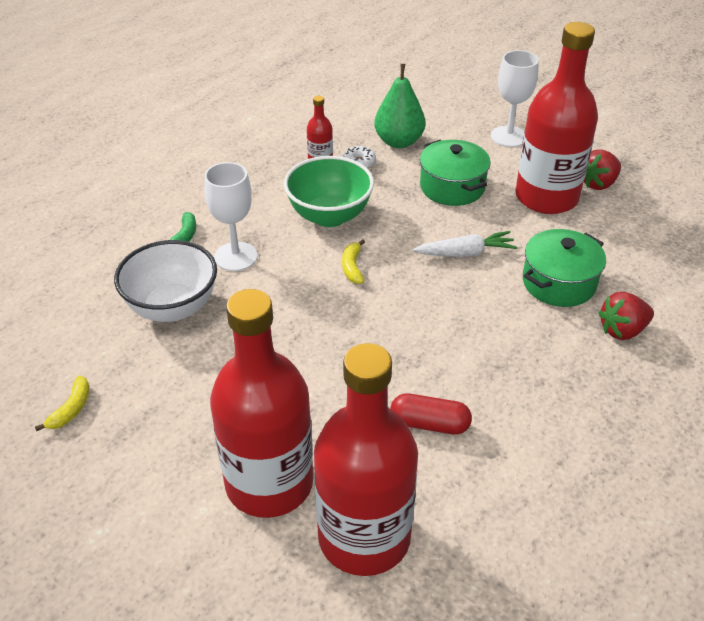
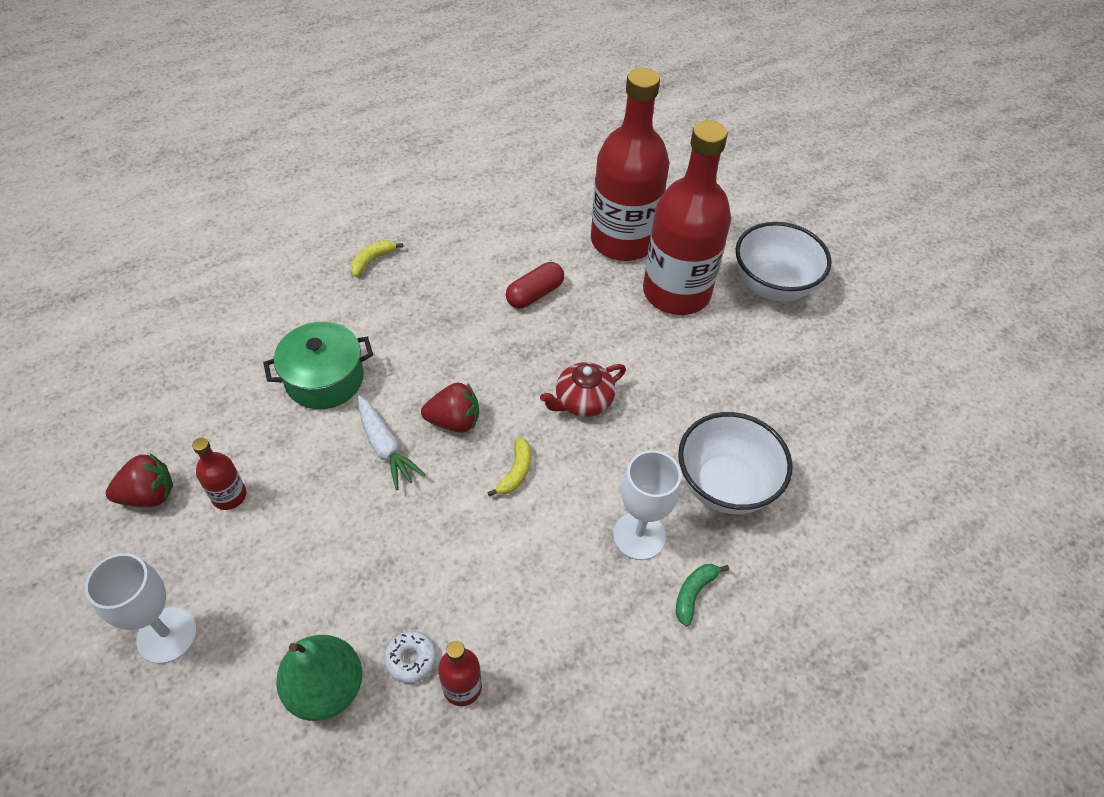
camera: 160 degrees left, 10 degrees up
yellow banana [35,376,90,431] -> yellow banana moved to [350,240,403,277]
green bowl [284,156,374,227] -> none
red capsule [391,393,472,435] -> red capsule turned 75 degrees counterclockwise [506,262,564,309]
white carrot [413,231,518,257] -> white carrot turned 135 degrees counterclockwise [358,395,426,490]
green pot [420,140,491,206] -> none
red bottle [515,22,598,214] -> red bottle [192,437,246,510], size x0.42
red strawberry [599,292,654,340] -> red strawberry moved to [421,383,479,433]
none -> red teapot [540,362,626,417]
none -> white bowl [736,222,832,301]

